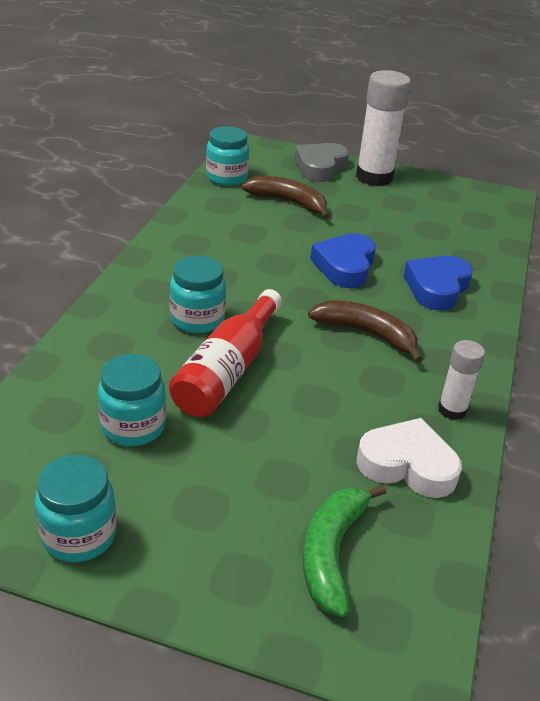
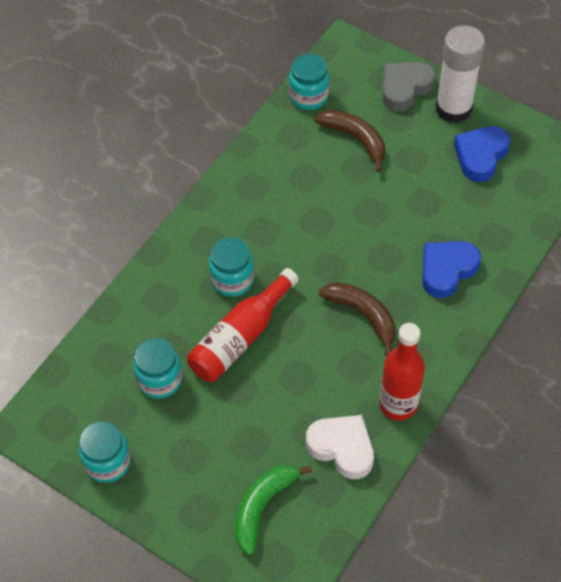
camera: 20 degrees right, 20 degrees up
blue heart [310,233,376,288] -> blue heart moved to [454,126,510,182]
white glue stick [438,340,485,420] -> red bottle [380,323,425,420]

